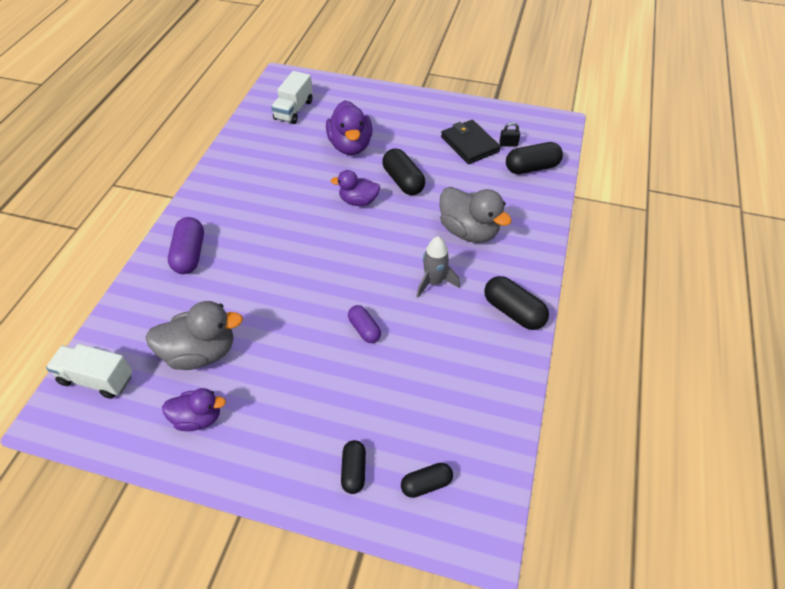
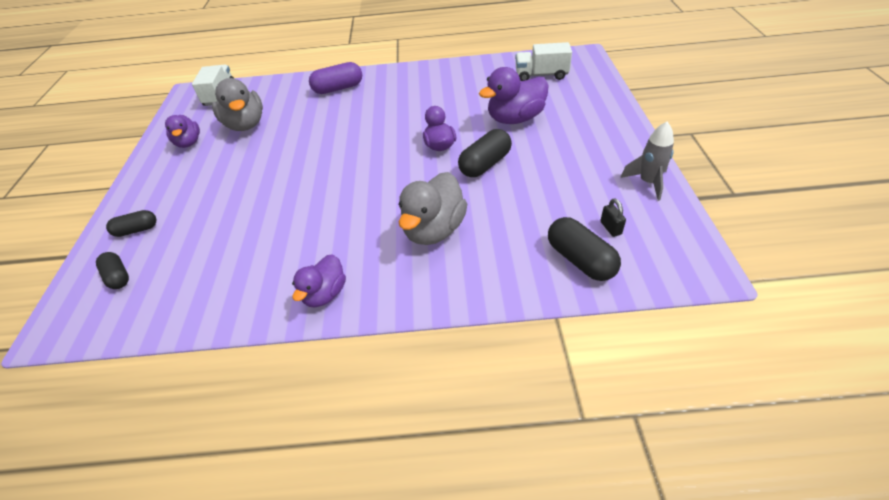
camera: 75 degrees right, 5 degrees down
purple capsule [348,305,381,343] -> none
grey rocket [416,236,460,298] -> grey rocket moved to [620,122,674,201]
black wallet [441,120,501,164] -> none
black capsule [484,276,549,330] -> purple duck [292,254,346,307]

